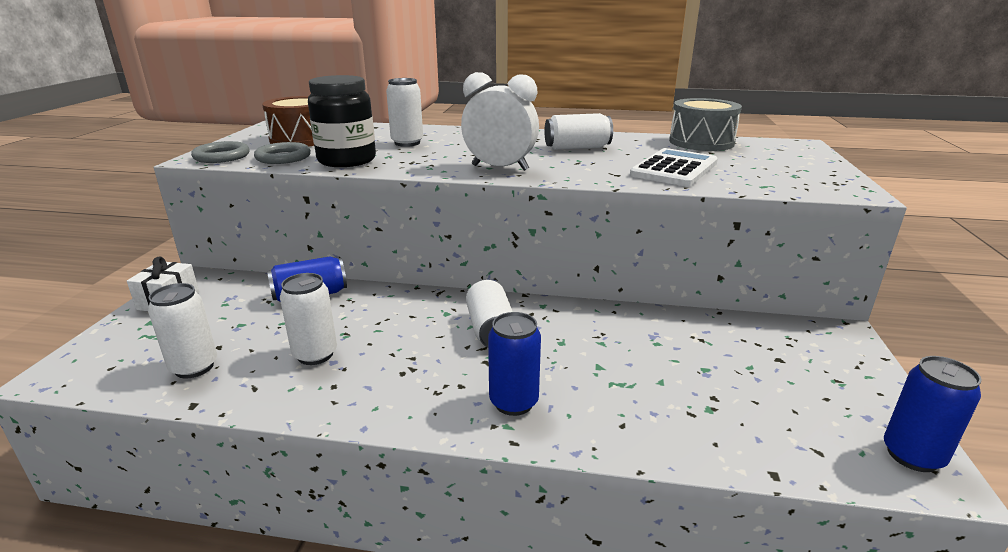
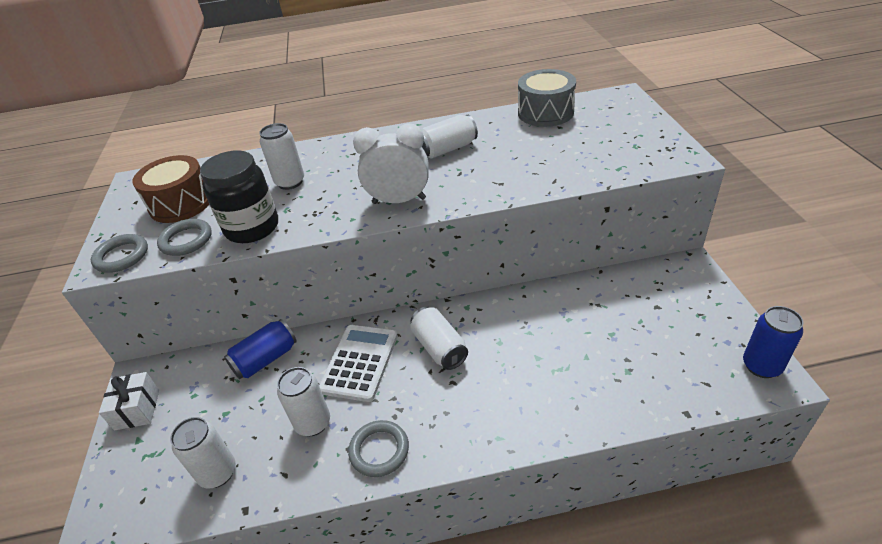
camera: 15 degrees left, 15 degrees up
blue can [488,312,541,416] -> none
white calculator [630,148,718,186] -> white calculator moved to [319,325,398,402]
none -> grey ring [348,420,409,477]

